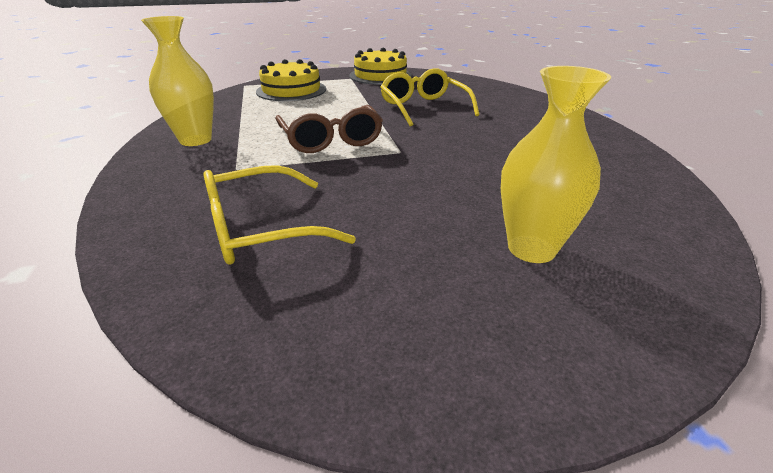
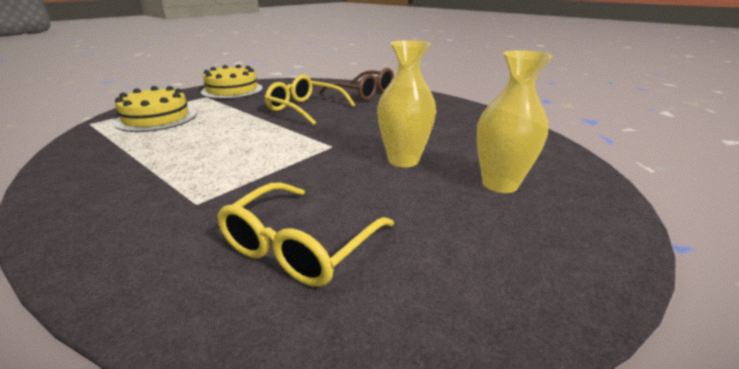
camera: 35 degrees left, 5 degrees down
yellow vase [141,16,214,146] -> yellow vase moved to [377,40,436,167]
brown glasses [275,105,383,153] -> brown glasses moved to [319,68,394,101]

